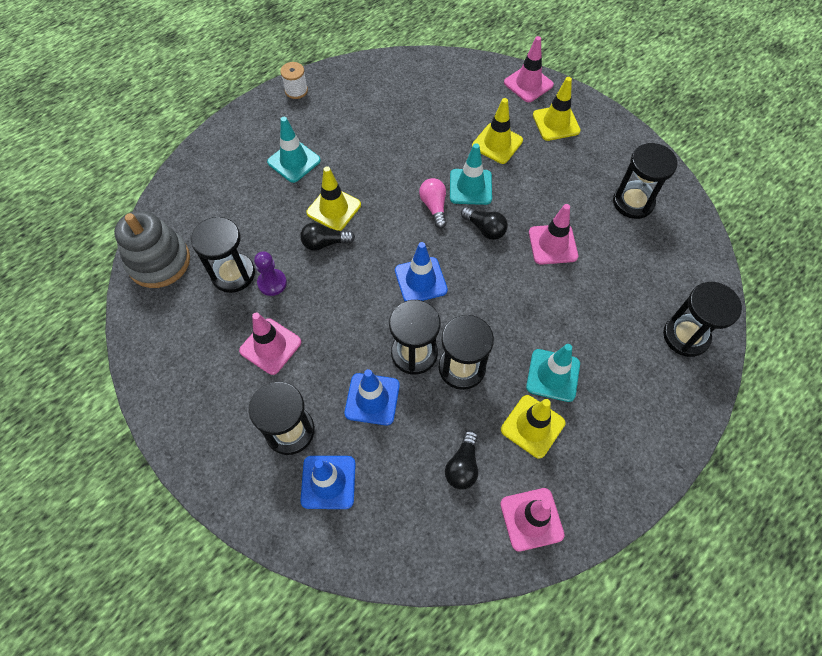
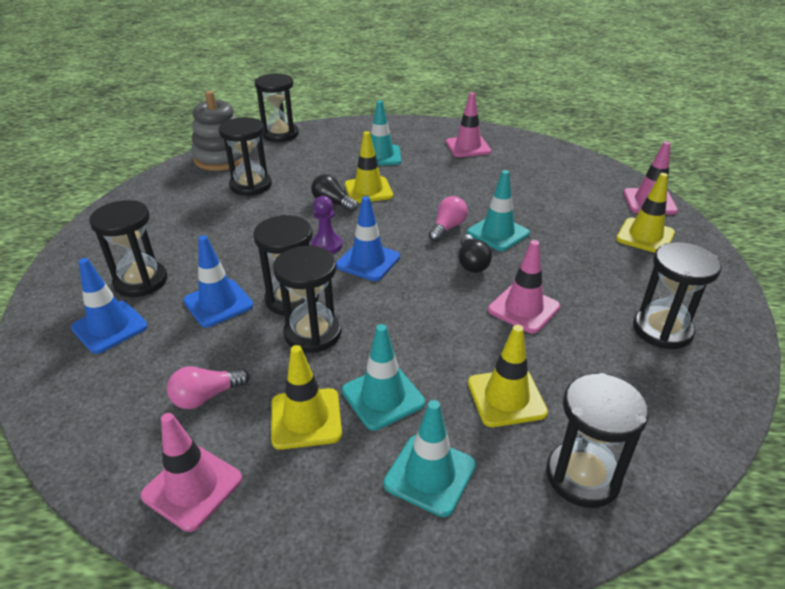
camera: 45 degrees right, 25 degrees down
pink traffic cone [239,313,301,375] -> pink traffic cone moved to [446,92,491,157]
purple pawn [254,251,287,296] -> purple pawn moved to [311,196,343,254]
white spool [280,62,308,99] -> none
black light bulb [445,430,478,490] -> pink light bulb [167,366,250,409]
yellow traffic cone [472,98,523,164] -> yellow traffic cone moved to [468,325,548,427]
none -> black hourglass [255,73,299,142]
none -> turquoise traffic cone [383,400,476,517]

